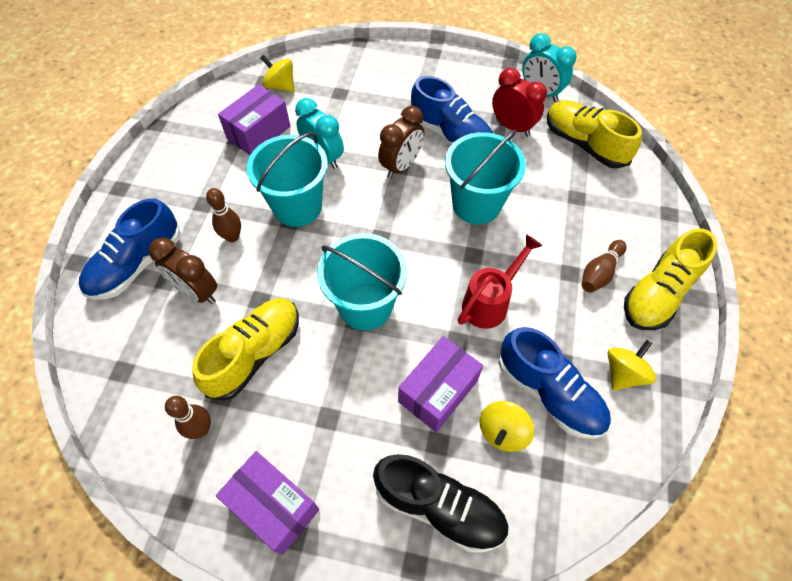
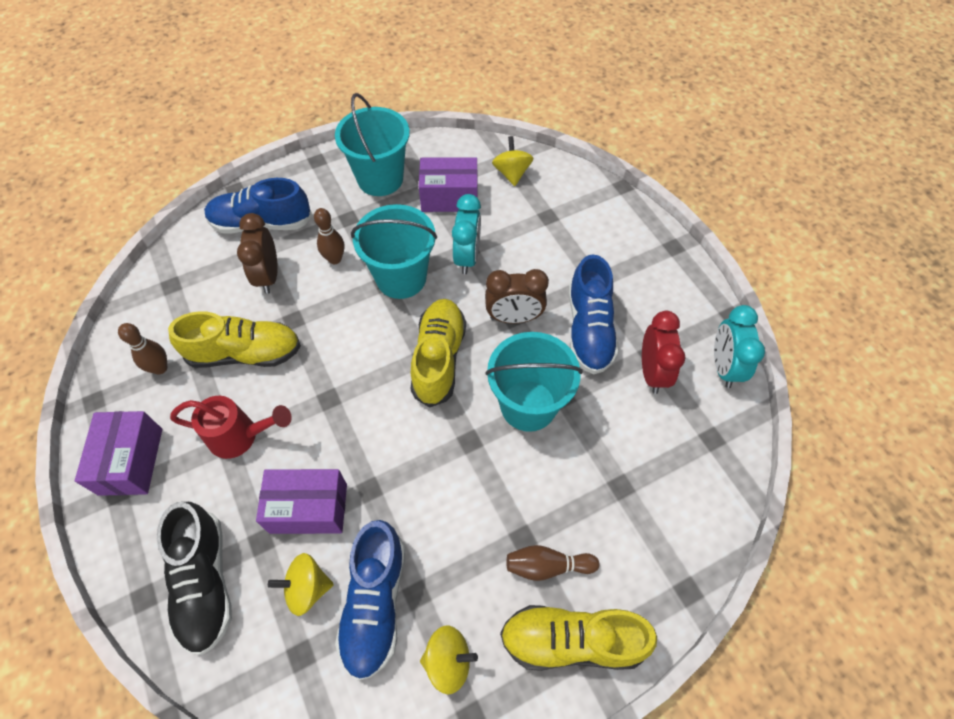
camera: 50 degrees right, 0 degrees up
turquoise bucket [317,233,407,331] -> turquoise bucket moved to [335,93,410,196]
red watering can [458,234,543,329] -> red watering can moved to [170,396,292,459]
yellow shoe [547,100,642,169] -> yellow shoe moved to [410,299,466,408]

